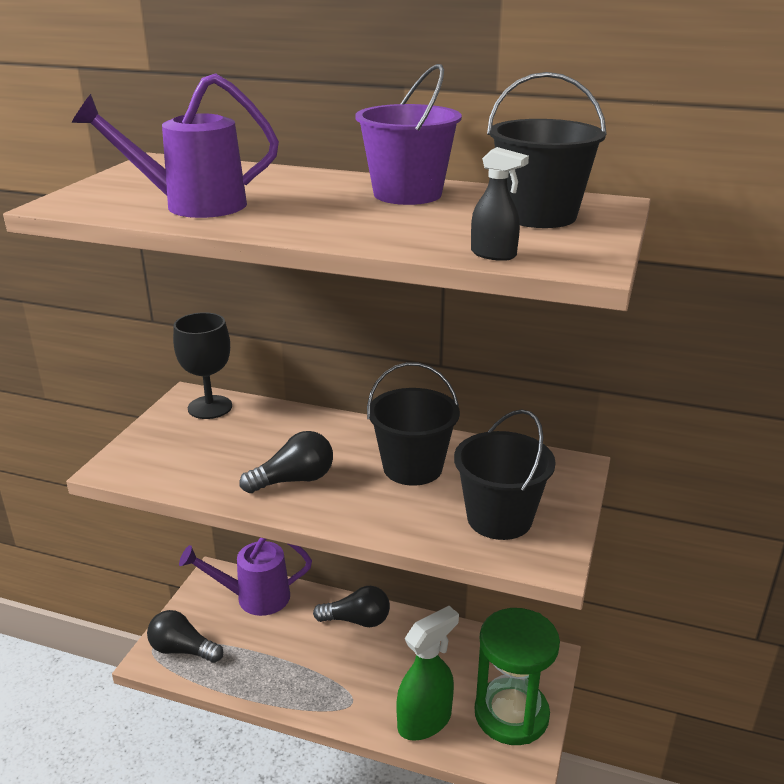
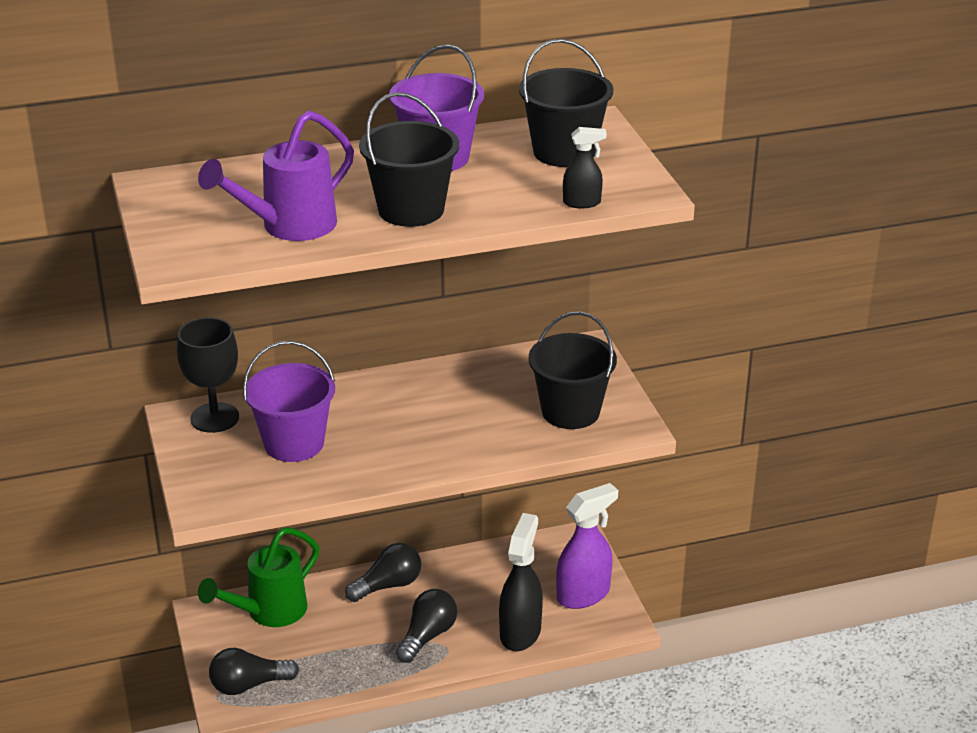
camera: 35 degrees left, 5 degrees up
purple watering can [179,537,312,616] -> green watering can [198,527,320,627]
black light bulb [240,431,333,493] -> black light bulb moved to [396,589,457,663]
black bucket [367,362,460,486] -> black bucket moved to [359,92,459,227]
green spray bottle [396,606,459,741] -> black spray bottle [499,513,543,651]
green hourglass [475,608,560,745] -> purple spray bottle [556,483,618,609]
none -> purple bucket [243,341,335,462]

